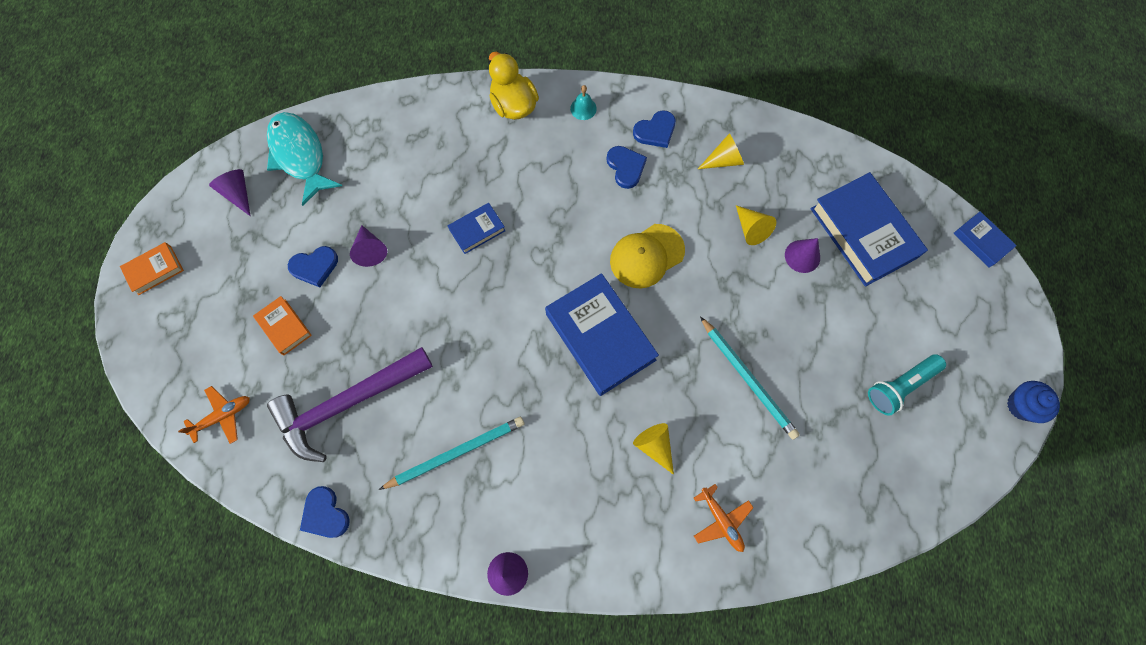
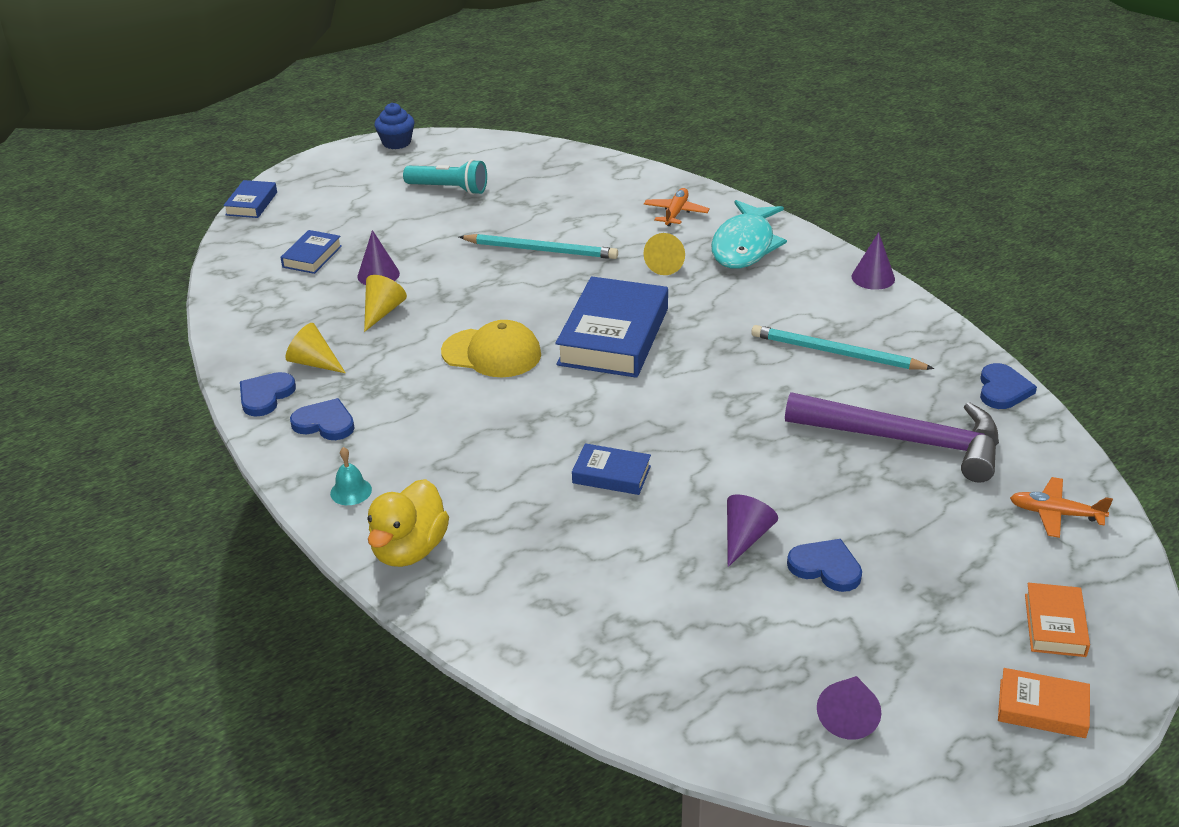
camera: 130 degrees left, 35 degrees down
orange book [253,296,312,355] -> orange book moved to [1025,582,1090,657]
turquoise fish [267,112,342,206] -> turquoise fish moved to [711,200,787,268]
blue heart [607,146,647,189] -> blue heart moved to [240,372,296,417]
turquoise pencil [700,317,800,439] -> turquoise pencil turned 90 degrees clockwise [459,234,618,259]
blue book [810,172,928,286] -> blue book [280,230,342,274], size x0.49

